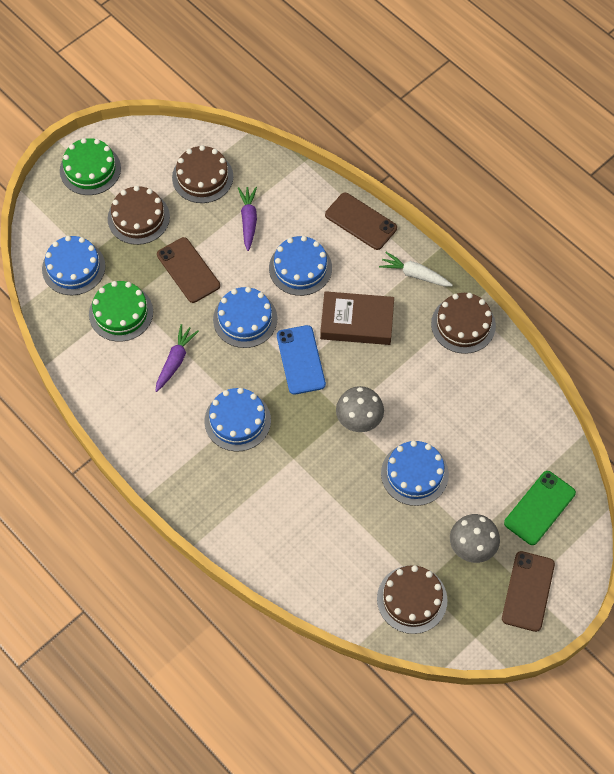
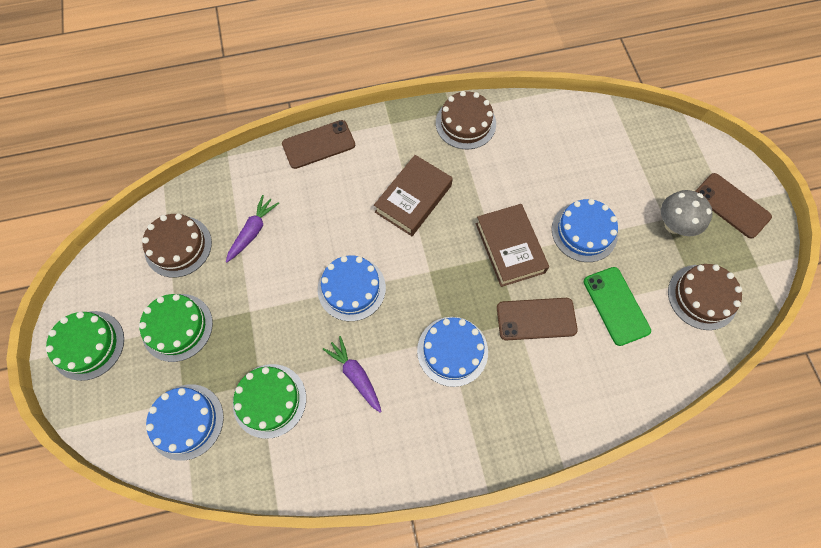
camera: 60 degrees left, 5 degrees up
brown cake [108,186,170,245] -> green cake [139,294,213,362]
brown phone [157,237,220,303] -> brown phone moved to [497,298,578,340]
purple carrot [238,187,257,251] -> purple carrot turned 90 degrees clockwise [226,195,279,262]
blue cake [269,236,332,296] -> none
blue phone [277,325,326,395] -> none
grey mushroom [336,386,384,432] -> brown book [476,204,549,287]
white carrot [379,252,453,286] -> none
green phone [504,471,576,545] -> green phone moved to [584,267,651,346]

